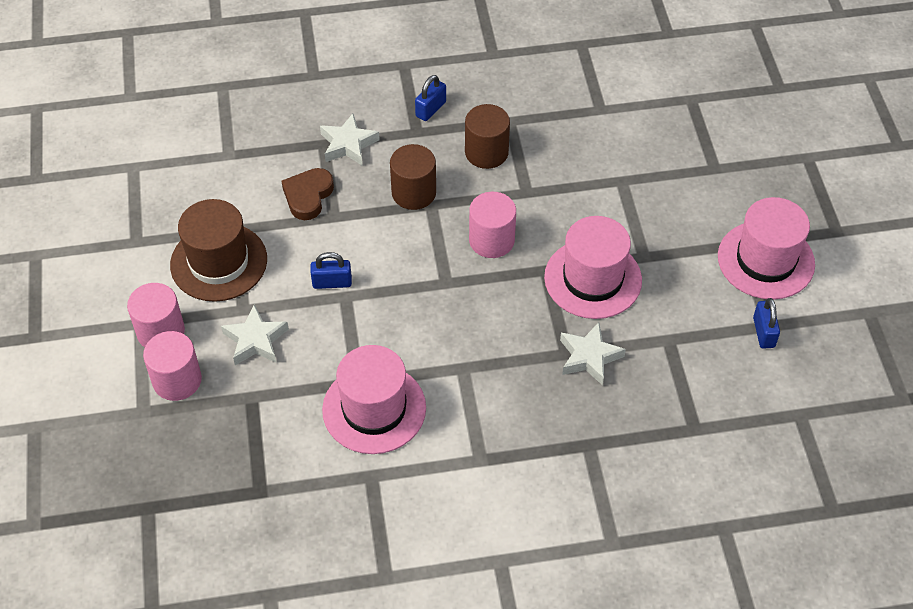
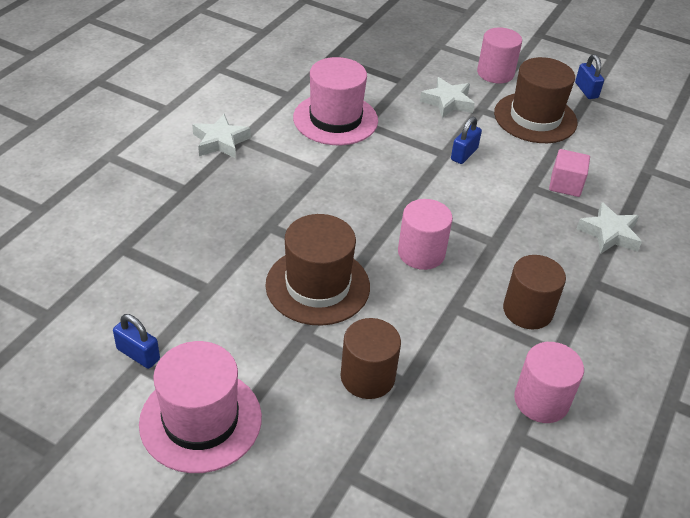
camera: 125 degrees right, 10 degrees down
pink cylinder [143,331,202,401] -> pink cylinder moved to [514,342,584,423]
brown heart [282,168,334,220] -> pink cube [549,149,590,197]
brown cylinder [390,144,436,210] -> brown cylinder moved to [341,318,401,399]
blue padlock [415,75,446,121] -> blue padlock moved to [575,54,604,99]
pink hat [544,216,642,319] -> brown hat [265,214,370,325]
white star [560,322,626,385] -> white star moved to [192,114,251,159]

